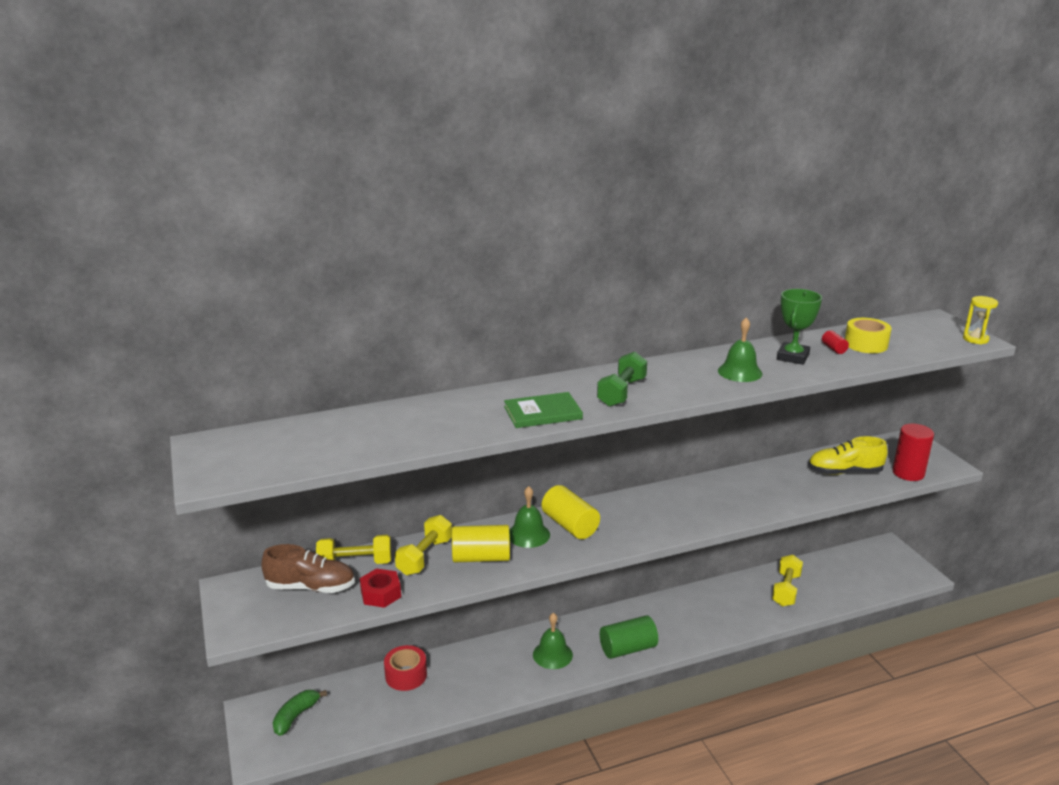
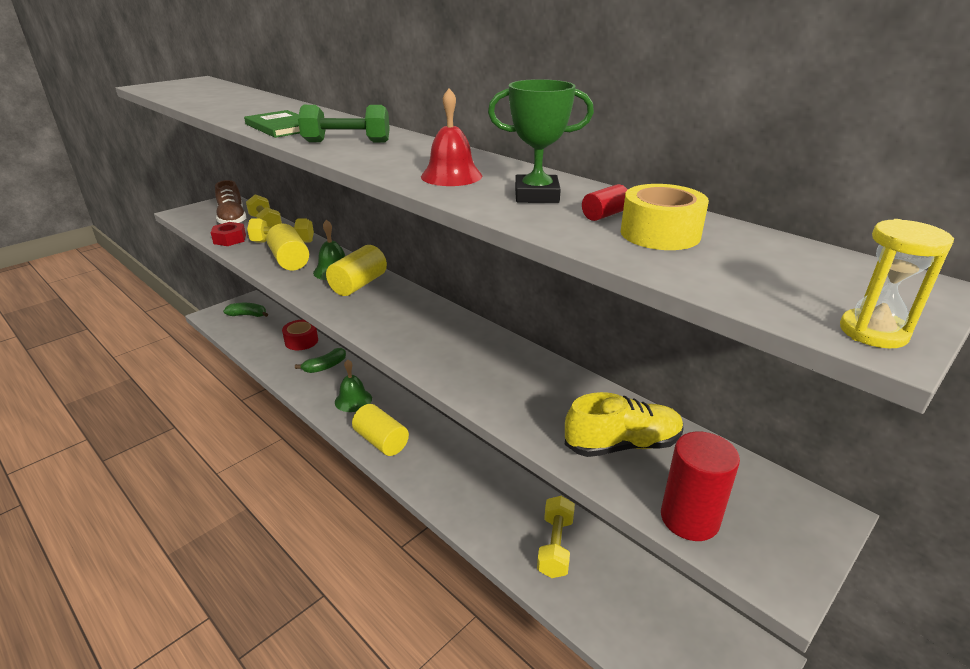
camera: 65 degrees right, 5 degrees up
green cylinder [600,615,658,659] -> yellow cylinder [352,404,409,456]
green bell [718,318,762,382] -> red bell [421,88,482,186]
yellow dumbbell [772,555,803,606] -> yellow dumbbell turned 75 degrees counterclockwise [537,496,575,578]
yellow shoe [808,436,888,475] -> yellow shoe turned 105 degrees clockwise [565,392,684,457]
none -> green banana [295,348,346,373]

